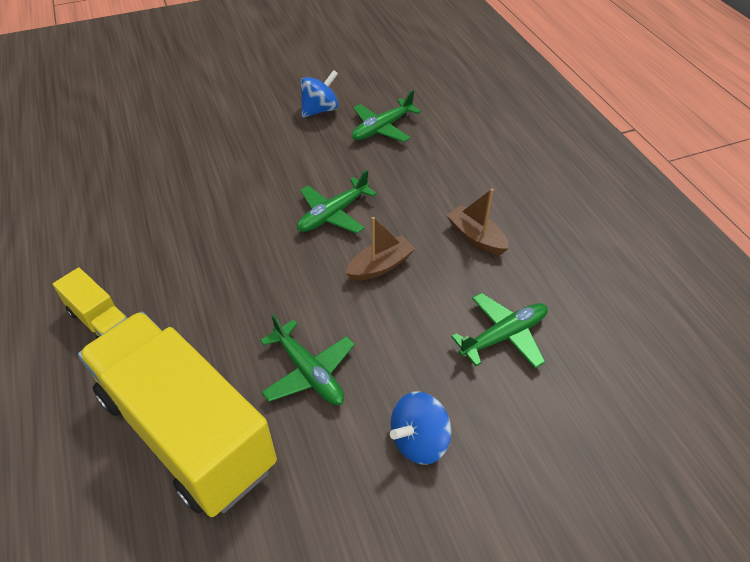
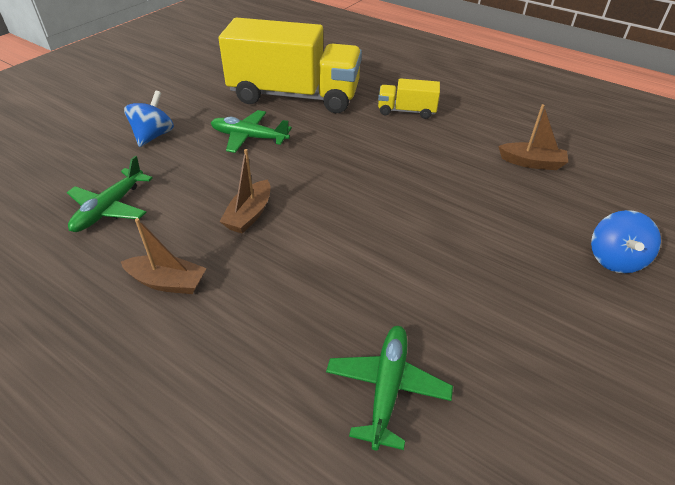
camera: 145 degrees right, 5 degrees down
green plane [297,170,377,234] -> none
blue spinning top [300,70,339,117] -> blue spinning top moved to [591,210,661,273]
none -> brown boat [499,104,568,170]

